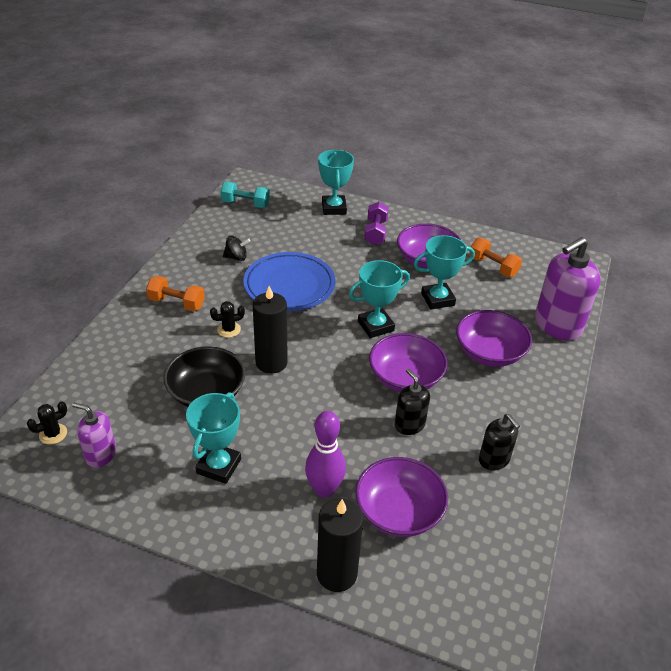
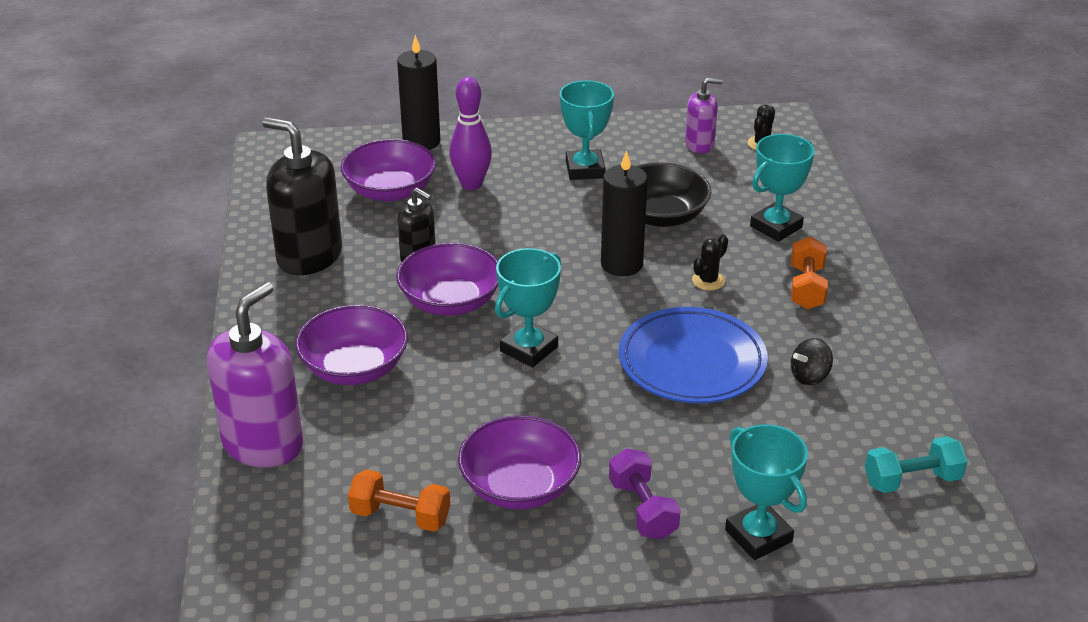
camera: 155 degrees right, 5 degrees down
orange dumbbell [146,276,205,311] -> orange dumbbell turned 75 degrees counterclockwise [791,236,828,310]
turquoise trophy [414,235,475,310] -> turquoise trophy moved to [750,134,815,242]
black soap dispenser [479,414,520,471] -> black soap dispenser [262,117,342,275], size x1.83

